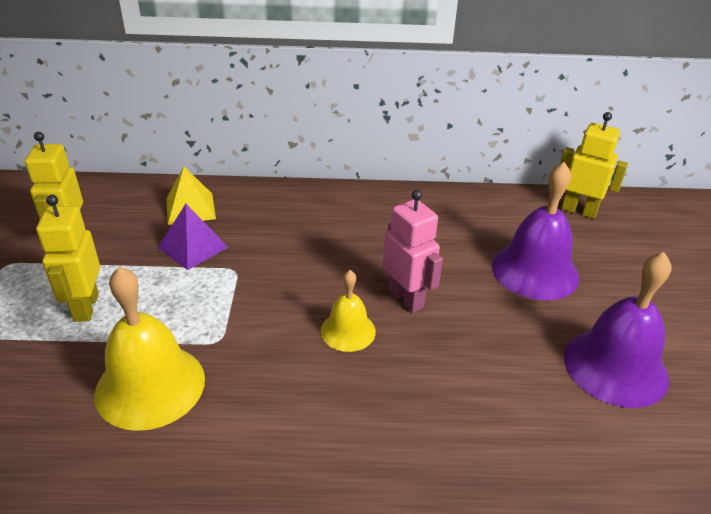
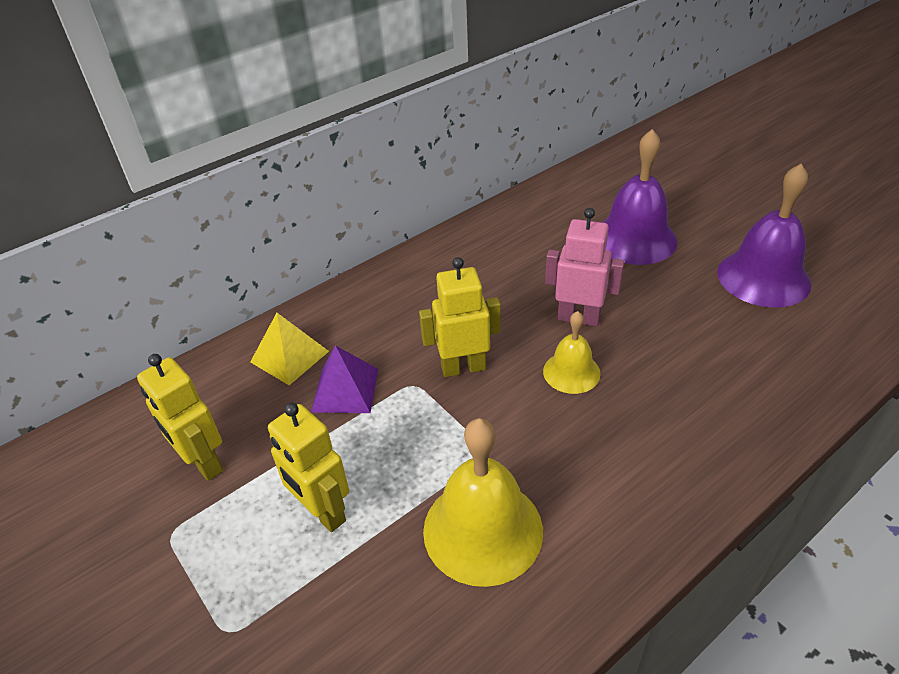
camera: 35 degrees left, 5 degrees up
yellow robot [560,112,628,219] -> yellow robot moved to [419,257,501,377]

